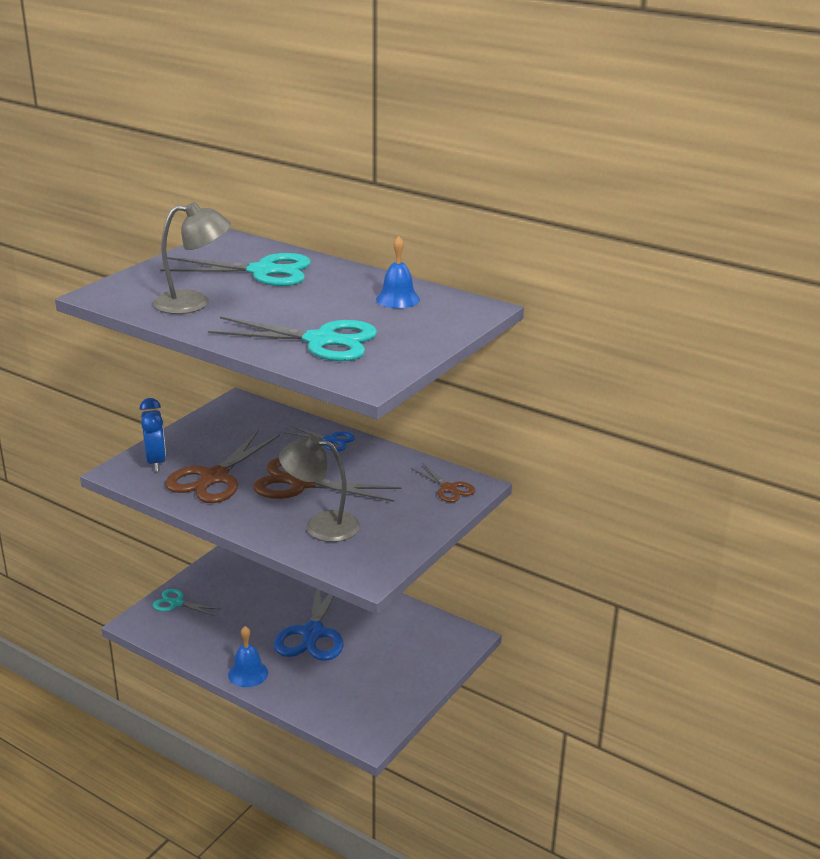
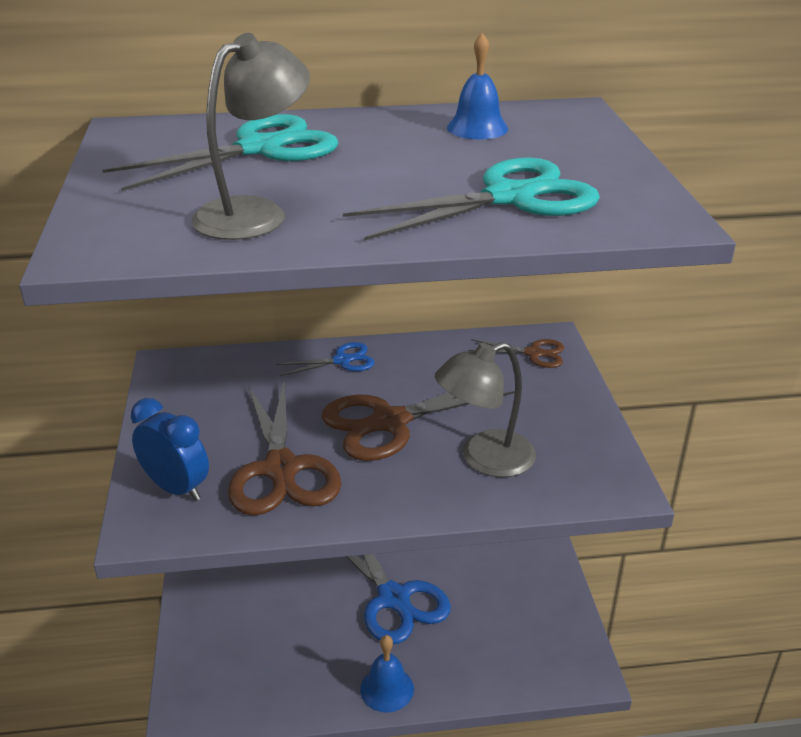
camera: 40 degrees left, 5 degrees up
turquoise scissors [153,589,220,616] -> none

